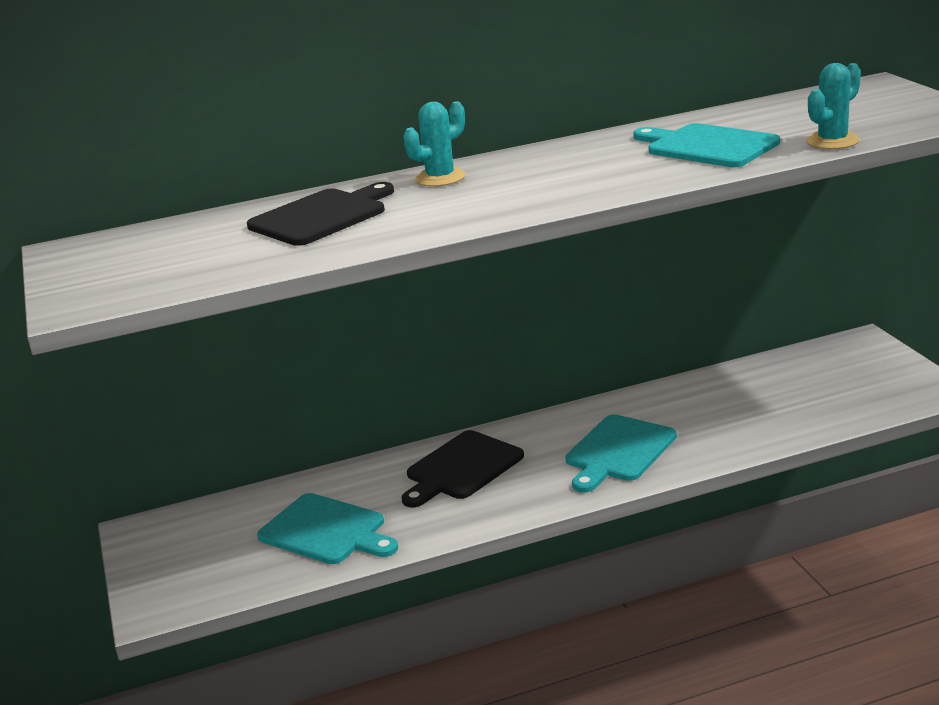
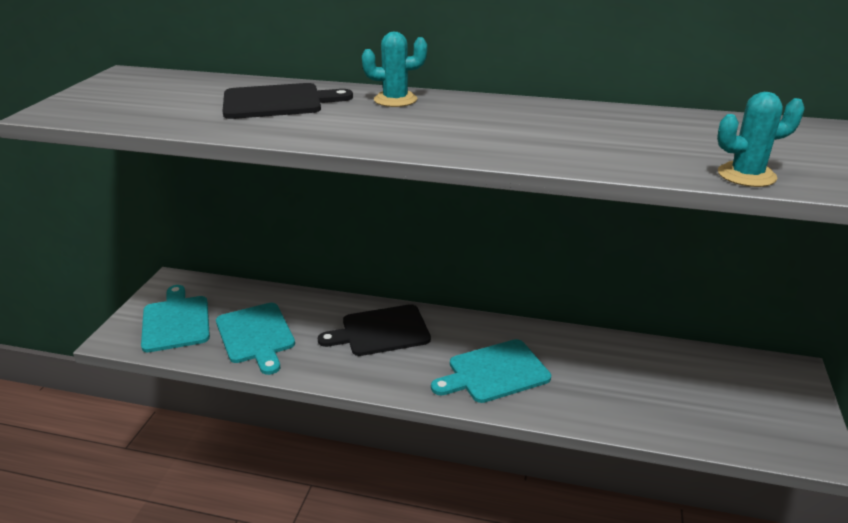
camera: 30 degrees right, 5 degrees up
turquoise cutting board [633,123,780,167] -> turquoise cutting board moved to [141,285,210,352]

